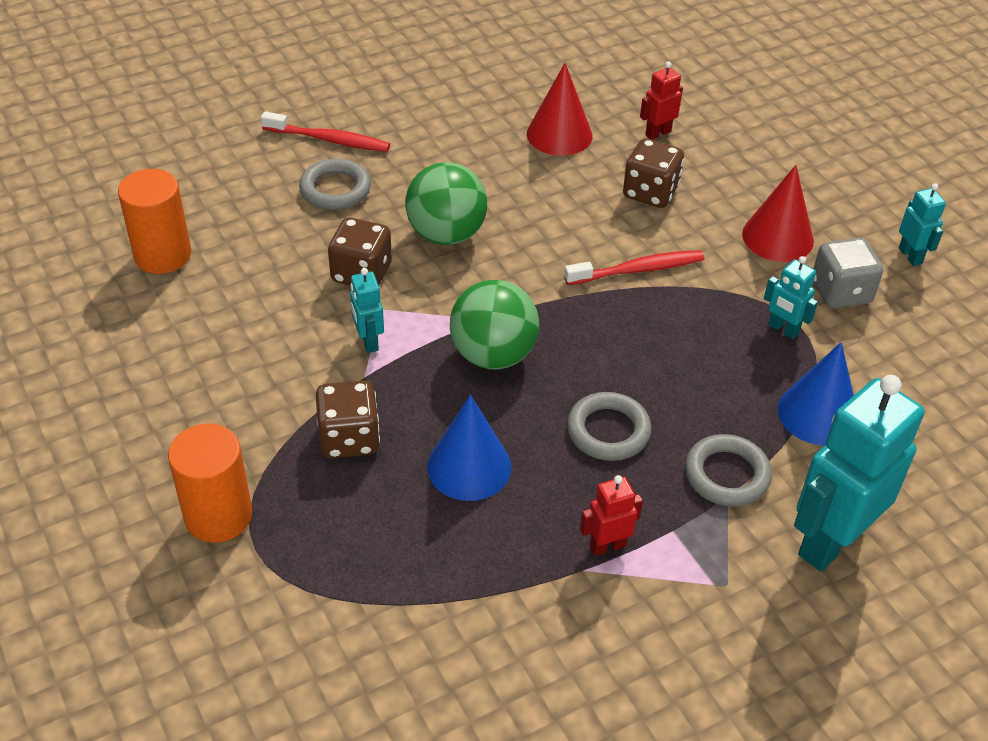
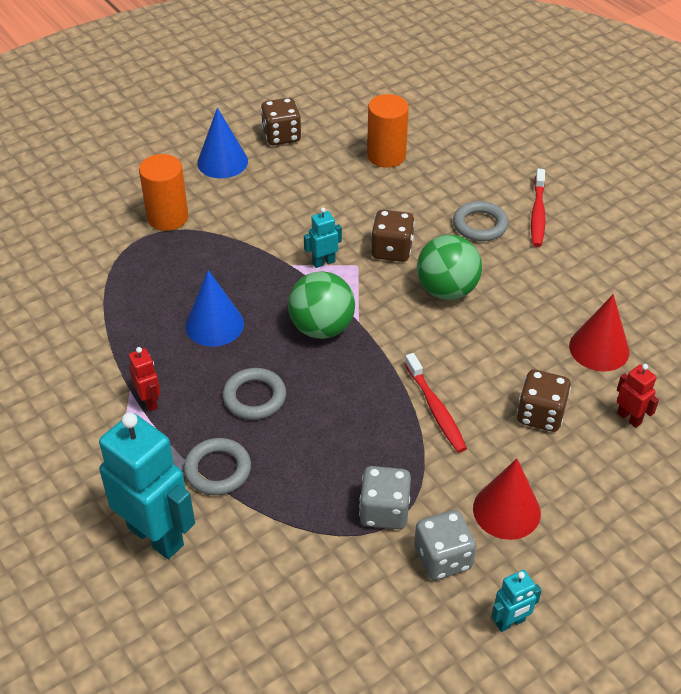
camera: 85 degrees right, 0 degrees up
brown dice [316,380,380,458] -> brown dice moved to [261,98,301,145]
turquoise robot [764,256,818,339] -> grey dice [359,466,411,529]
blue cone [778,342,854,445] -> blue cone moved to [197,108,248,178]

